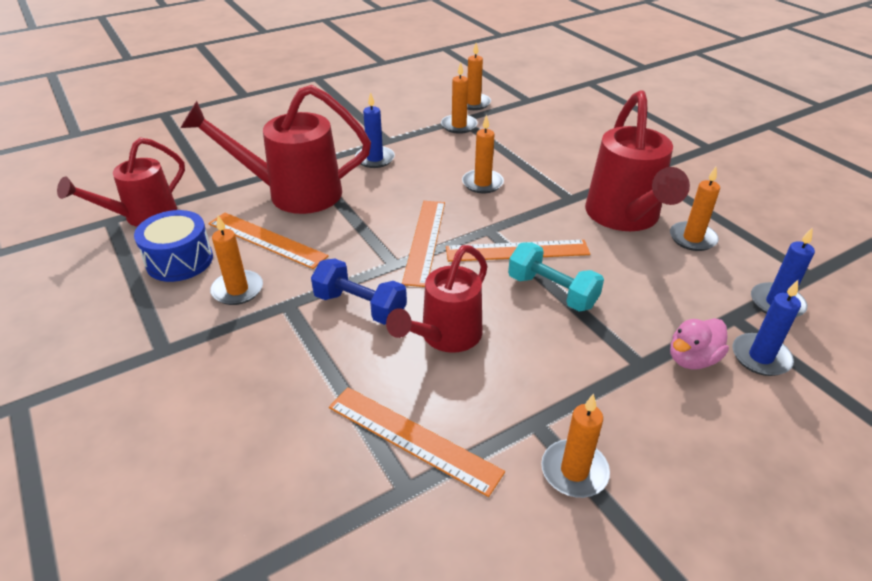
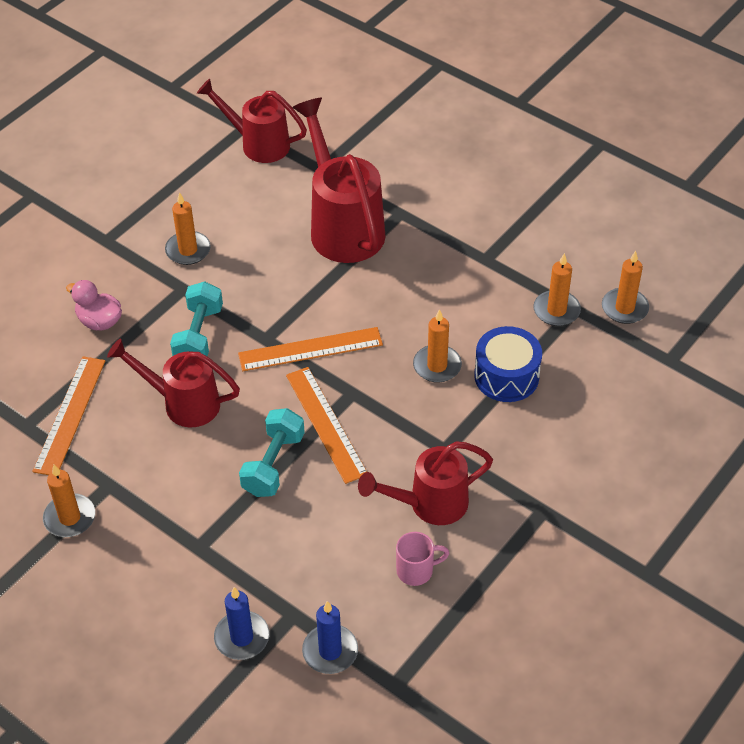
camera: 70 degrees right, 10 degrees up
blue drum [134,210,213,282] -> blue drum moved to [474,326,542,402]
orange ruler [208,212,329,269] -> none
blue dumbbell [311,259,407,325] -> turquoise dumbbell [170,281,223,356]
blue candle [355,92,395,168] -> none
red watering can [585,90,690,231] -> red watering can [358,441,493,525], size x0.67
orange candle [670,167,720,251] -> pink mug [396,532,449,586]
pink duck [670,318,729,369] -> pink duck moved to [66,280,122,331]

